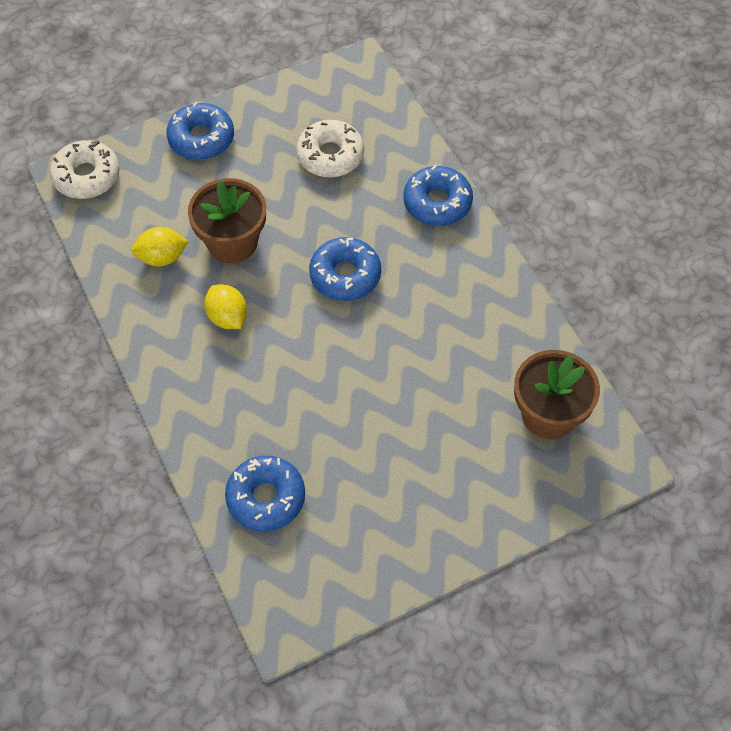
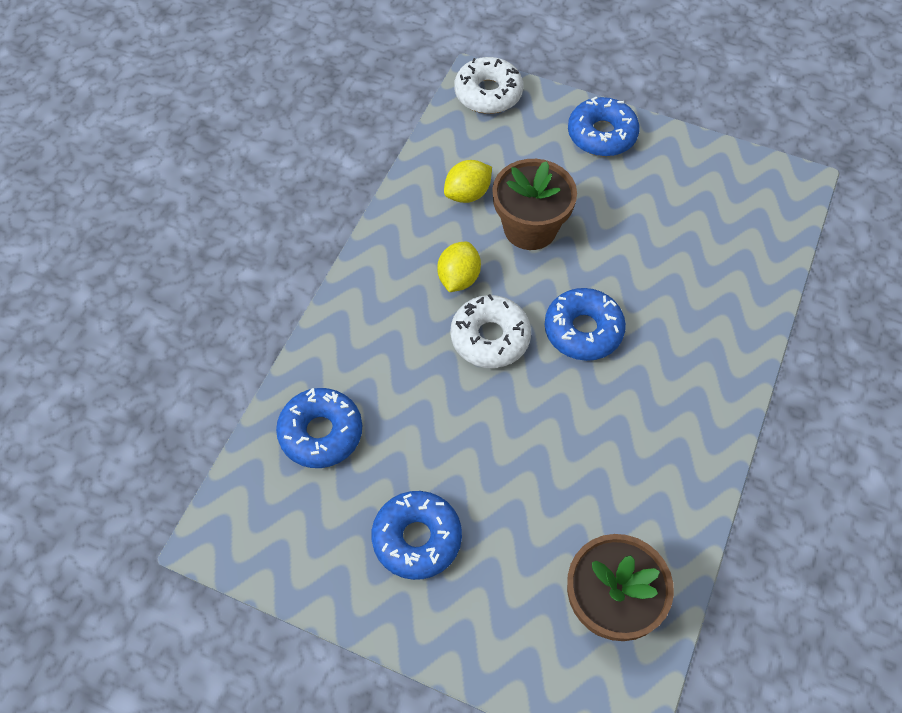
camera: 50 degrees right, 0 degrees up
yellow lemon [132,227,189,267] -> yellow lemon turned 75 degrees counterclockwise [444,160,492,203]
white donut [296,120,364,177] -> white donut moved to [450,294,531,368]
blue donut [403,165,473,226] -> blue donut moved to [372,491,462,580]

